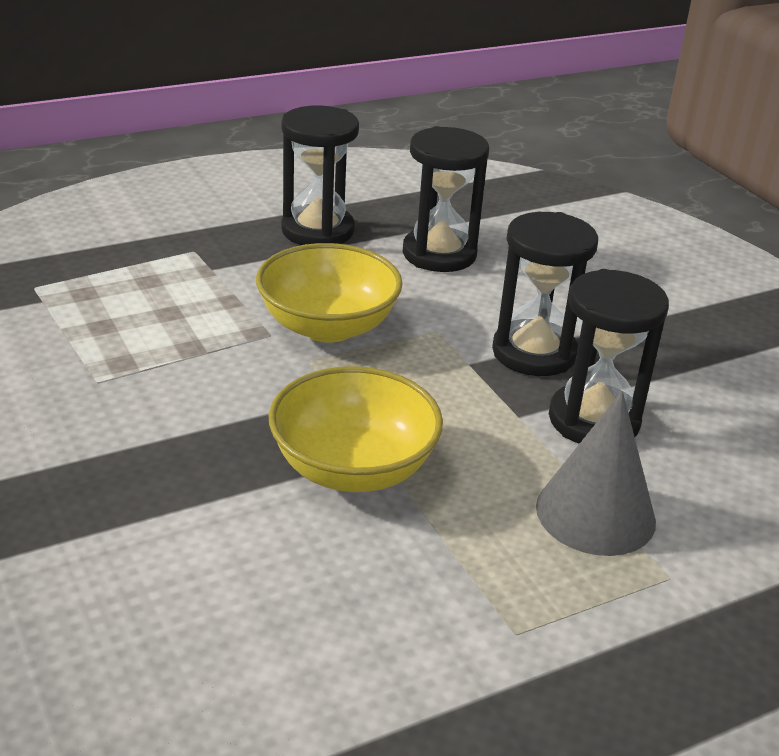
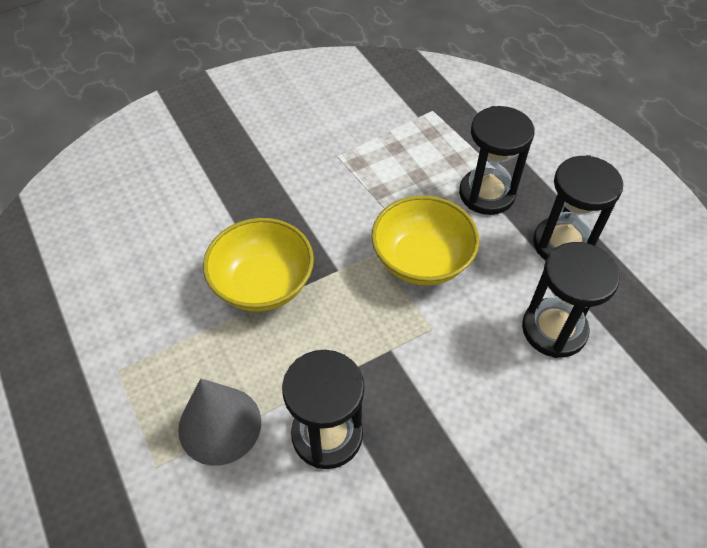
camera: 90 degrees right, 20 degrees up
black hourglass [492,212,598,376] -> black hourglass moved to [459,106,535,215]

